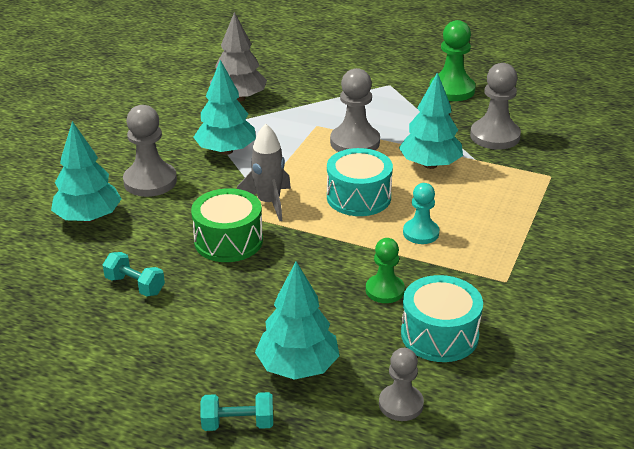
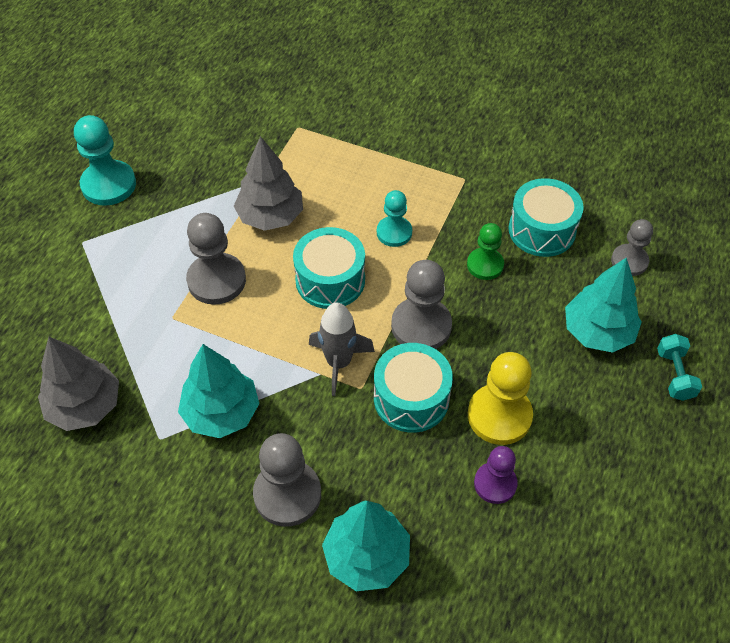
camera: 90 degrees left, 20 degrees up
turquoise dumbbell [103,252,165,297] -> purple pawn [474,446,518,504]
green drum [191,188,263,262] -> turquoise drum [374,343,453,433]
turquoise tree [399,72,463,169] -> grey tree [234,136,303,231]
green pawn [429,20,476,101] -> turquoise pawn [74,115,136,206]
grey pawn [470,63,521,150] -> grey pawn moved to [391,260,452,349]
none -> yellow pawn [468,352,533,445]

